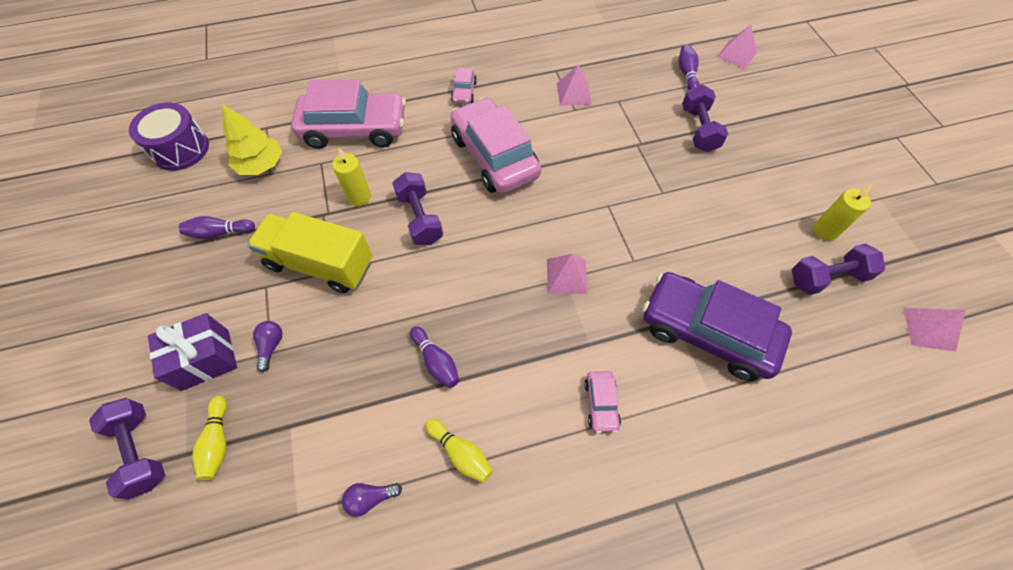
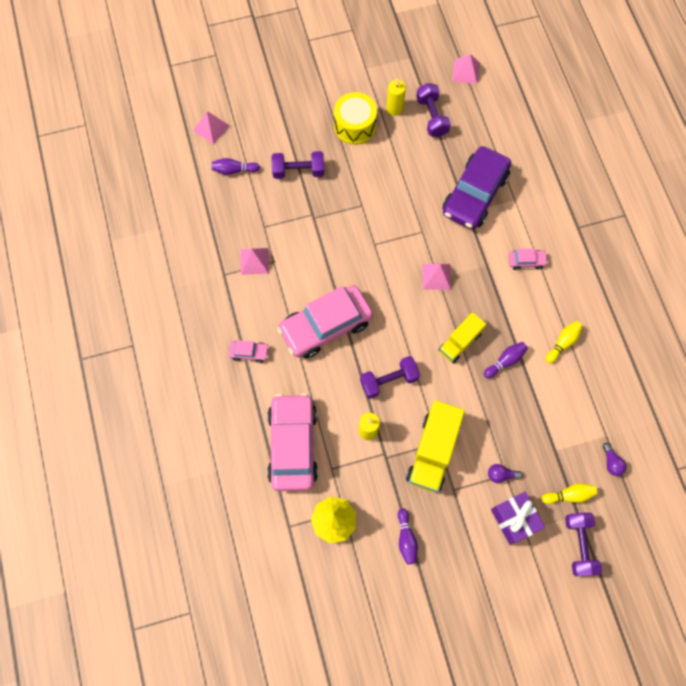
camera: 90 degrees left, 10 degrees up
purple dumbbell [89,398,165,500] -> purple dumbbell turned 60 degrees counterclockwise [565,513,602,576]
purple drum [129,103,209,171] -> none
purple light bulb [342,483,402,517] -> purple light bulb moved to [603,443,627,476]
none -> yellow drum [334,92,377,145]
none -> yellow truck [439,312,486,363]

